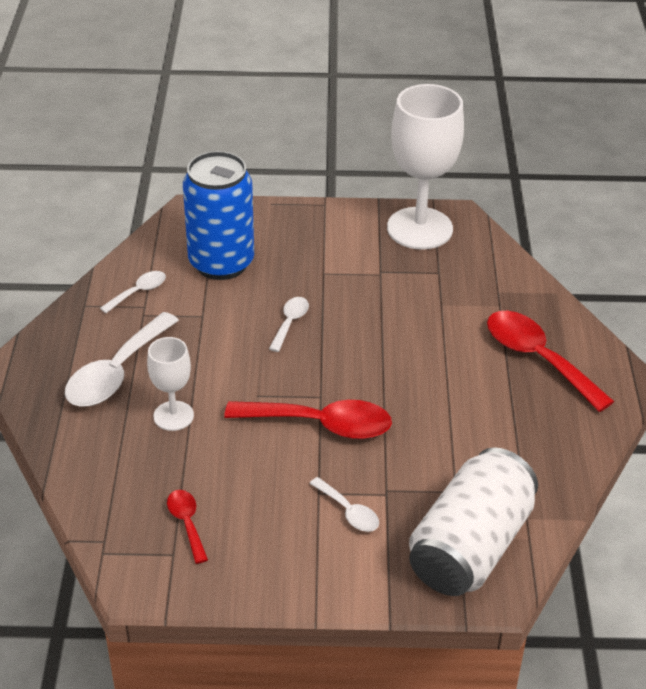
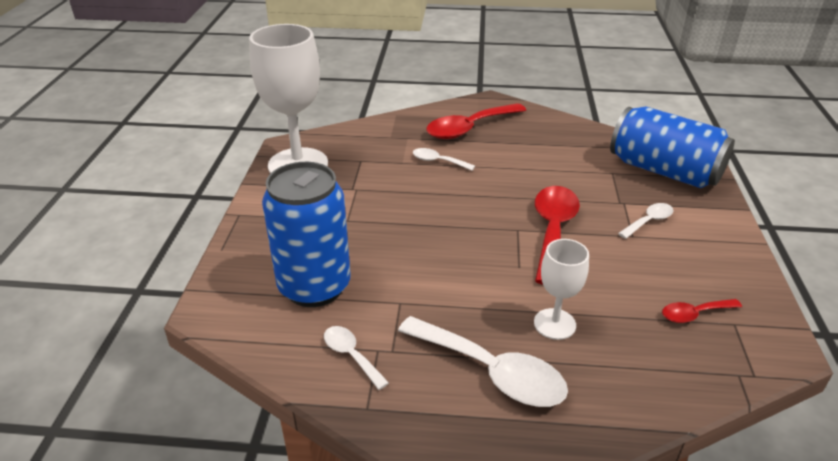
camera: 85 degrees left, 5 degrees down
white spoon [269,297,309,352] -> white spoon moved to [413,148,475,171]
white can [409,447,538,596] -> blue can [610,106,735,188]

